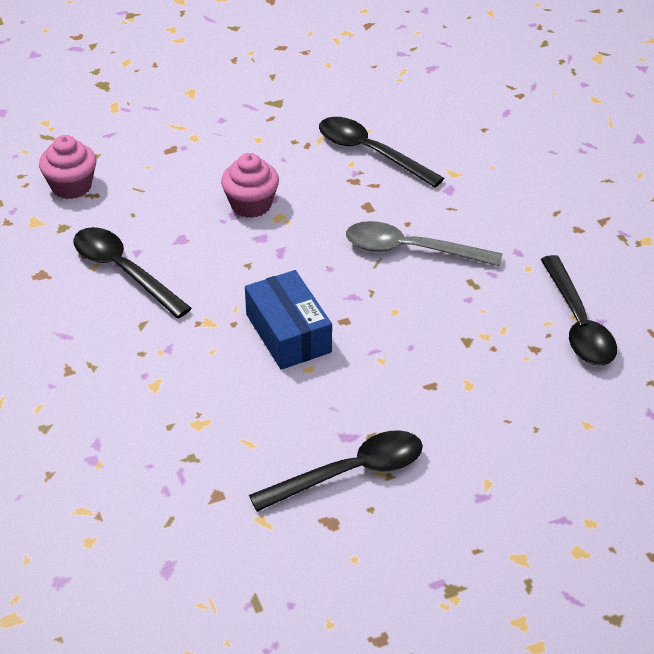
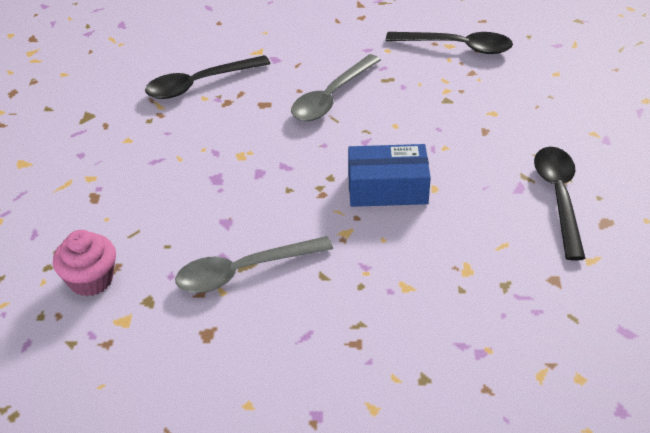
camera: 65 degrees left, 0 degrees up
black spoon [73,227,192,318] -> grey spoon [175,236,333,293]
pink cupcake [221,153,279,218] -> none

